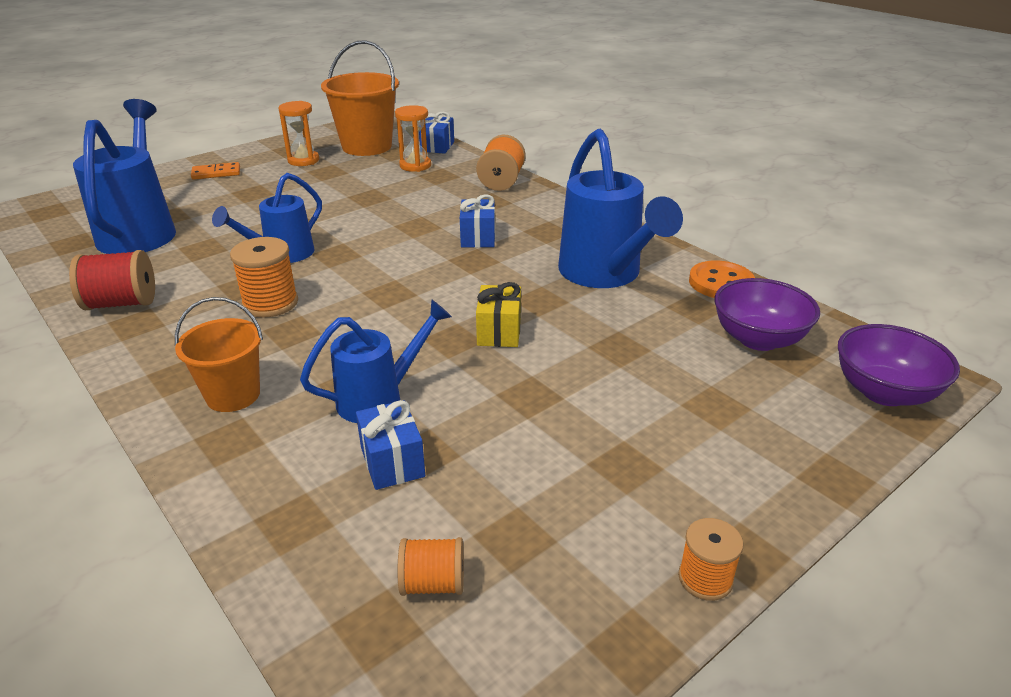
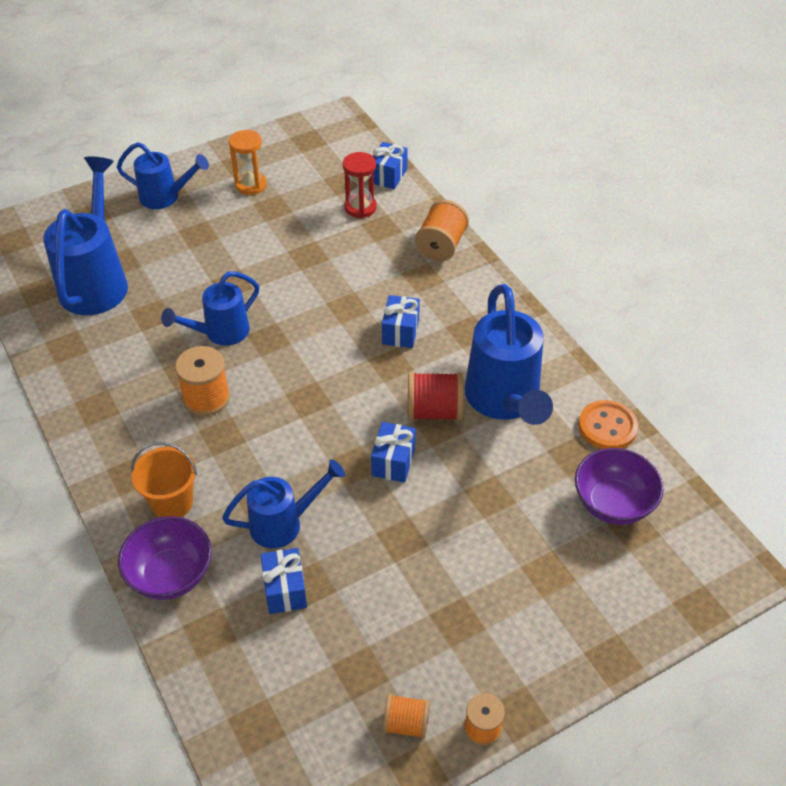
camera: 10 degrees right, 15 degrees up
red spool [69,250,155,310] -> red spool moved to [408,372,464,421]
orange domino [191,162,240,180] -> blue watering can [117,142,209,209]
orange bucket [321,40,399,156] -> none
orange hourglass [395,105,431,172] -> red hourglass [343,152,377,218]
orange spool [397,537,464,596] -> orange spool moved to [383,694,430,739]
yellow gift [476,282,521,347] -> blue gift [371,422,416,483]
purple bowl [838,324,960,406] -> purple bowl moved to [118,516,212,600]

